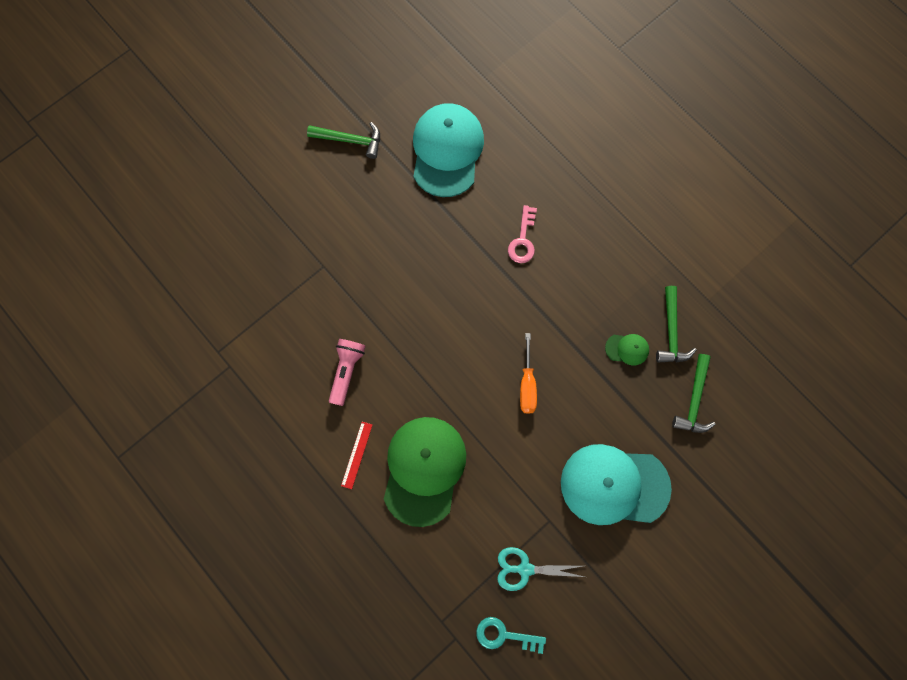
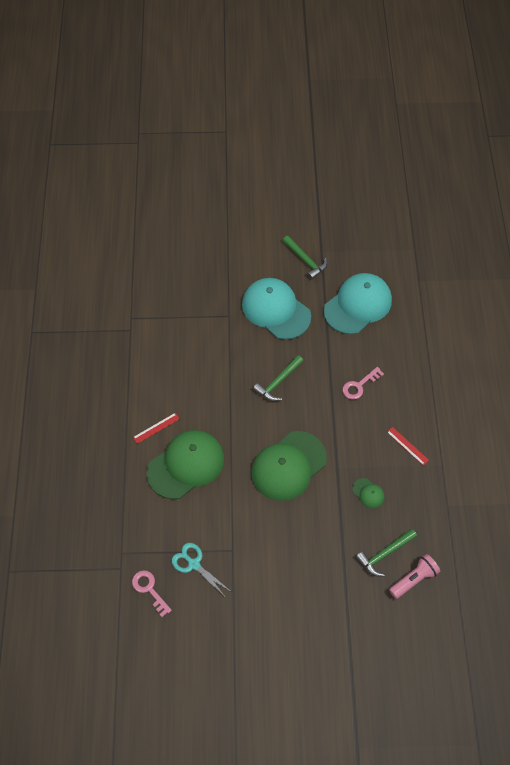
camera: 40 degrees right, 15 degrees down
pink flashlight [329,339,366,406] -> pink flashlight moved to [389,554,440,599]
turquoise key [476,617,546,654] -> pink key [132,570,172,617]
orange screwdriver [520,333,537,413] -> green cap [251,431,327,501]
turquoise cap [561,444,672,525] -> turquoise cap moved to [242,278,311,340]
green hammer [656,286,697,362] -> green hammer moved to [253,355,303,401]
none -> red ruler [387,427,429,466]

